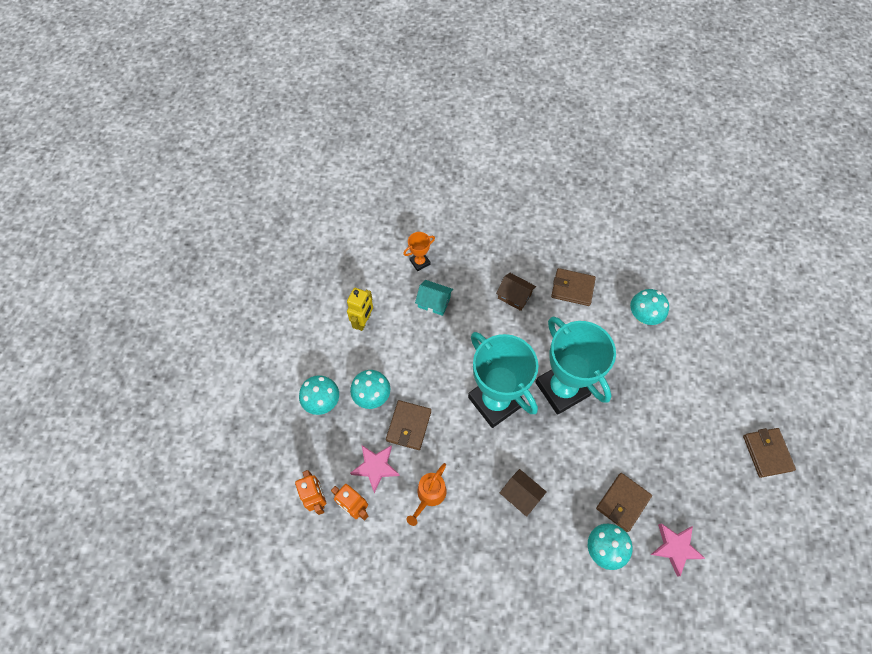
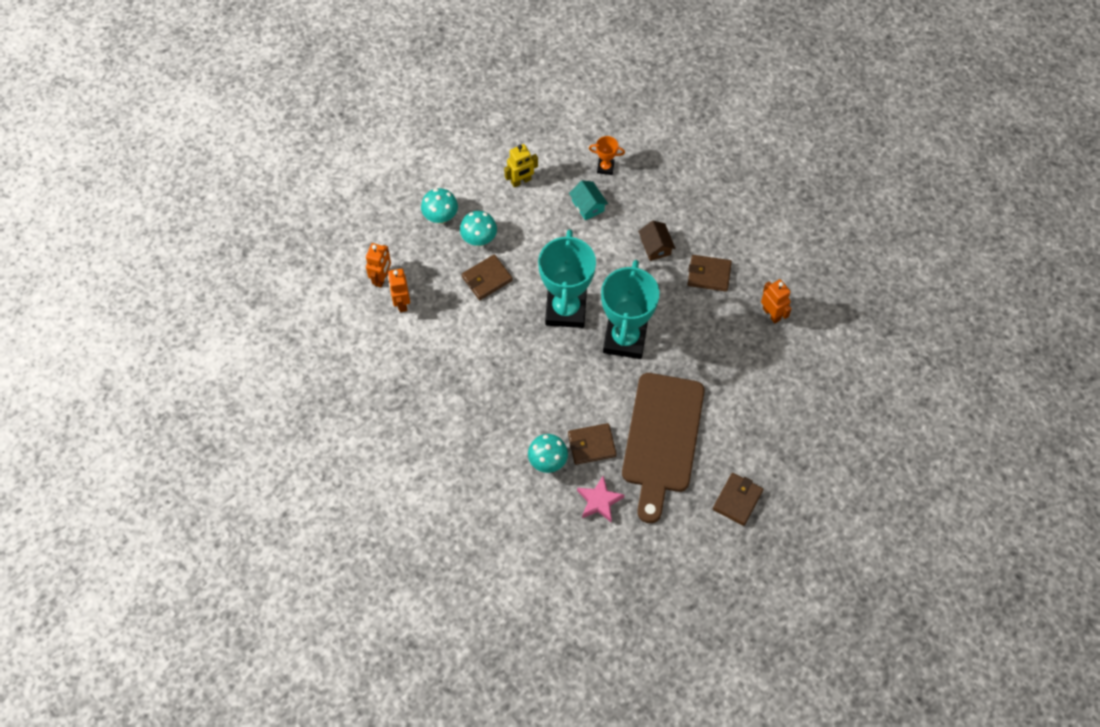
camera: 40 degrees right, 0 degrees up
pink star [350,445,400,493] -> none
orange watering can [406,463,447,526] -> none
brown house [500,469,546,517] -> none
brown wallet [551,268,596,306] -> brown wallet turned 45 degrees counterclockwise [688,255,732,292]
turquoise mushroom [630,289,669,325] -> none
none -> brown cutting board [622,373,705,523]
none -> orange robot [761,279,792,323]

